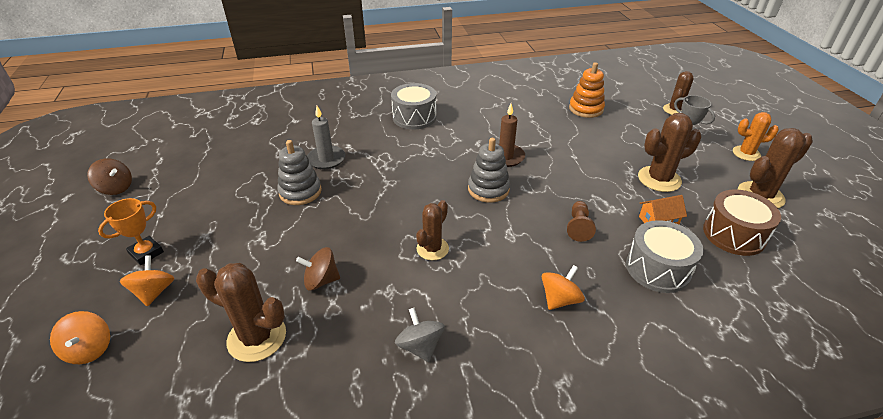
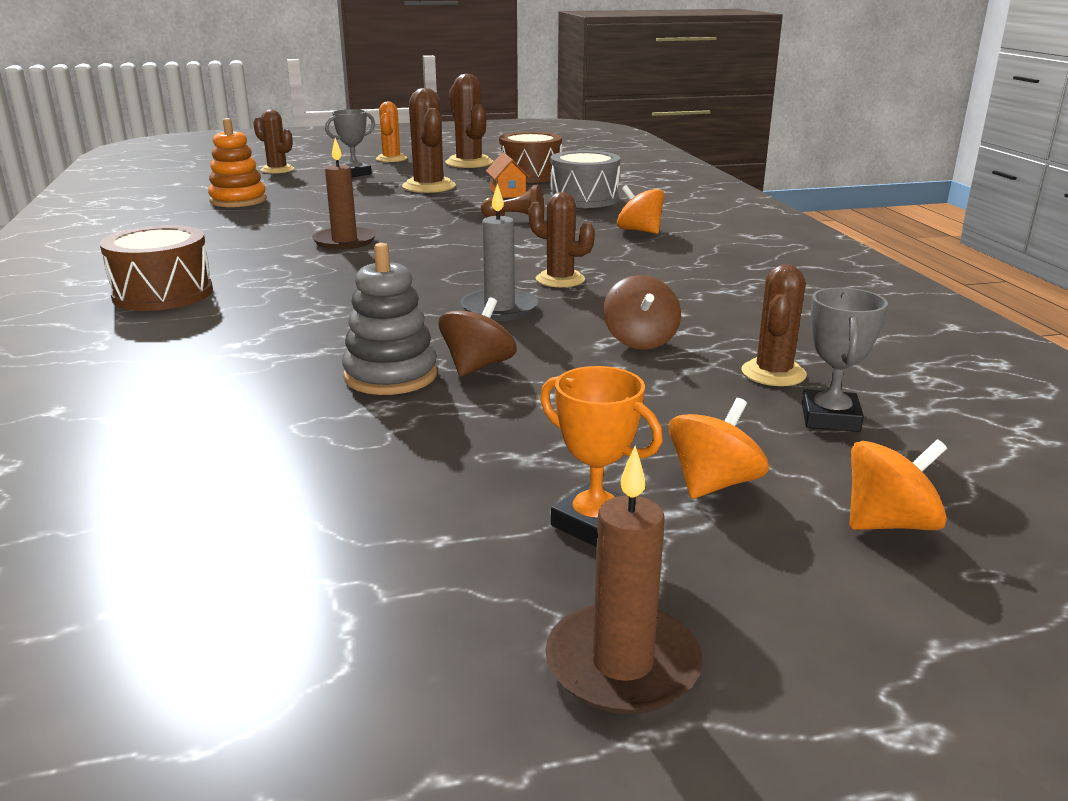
camera: 90 degrees left, 15 degrees down
brown spinning top [87,158,132,195] -> brown spinning top moved to [439,297,517,377]
orange spinning top [120,255,175,307] -> orange spinning top turned 135 degrees clockwise [669,398,769,499]
brown cactus [196,263,286,362] -> brown cactus [742,264,807,386], size x0.66
grey candle [307,106,345,169] -> grey candle moved to [460,183,538,321]
grey drum [391,83,436,129] -> brown drum [100,225,213,311]
grey spinning top [395,308,445,362] -> none
grey stacking toy [468,138,510,203] -> none
none -> brown candle [545,446,703,714]
none -> grey trophy [802,287,888,432]

